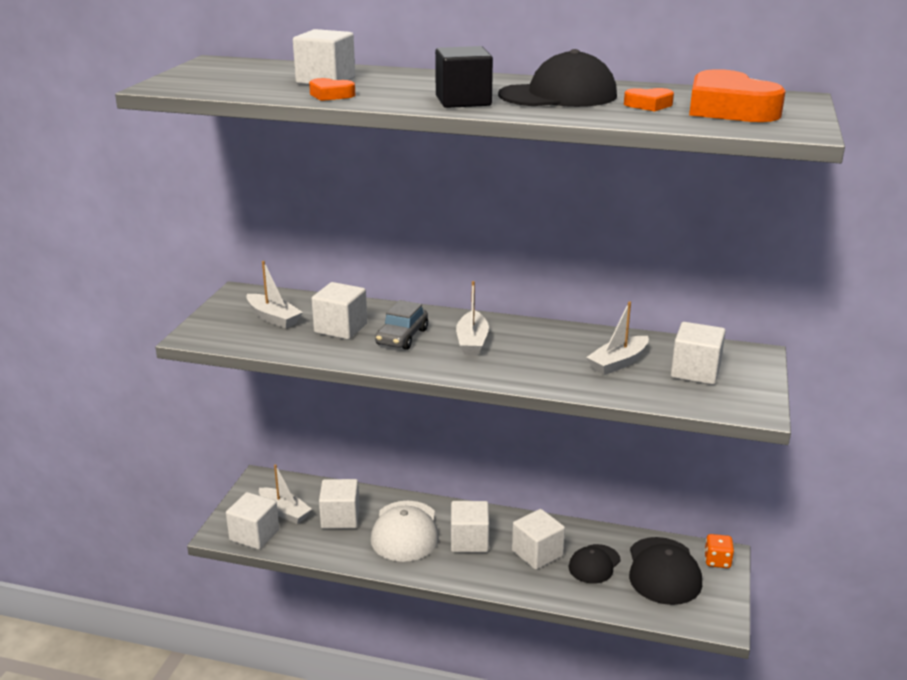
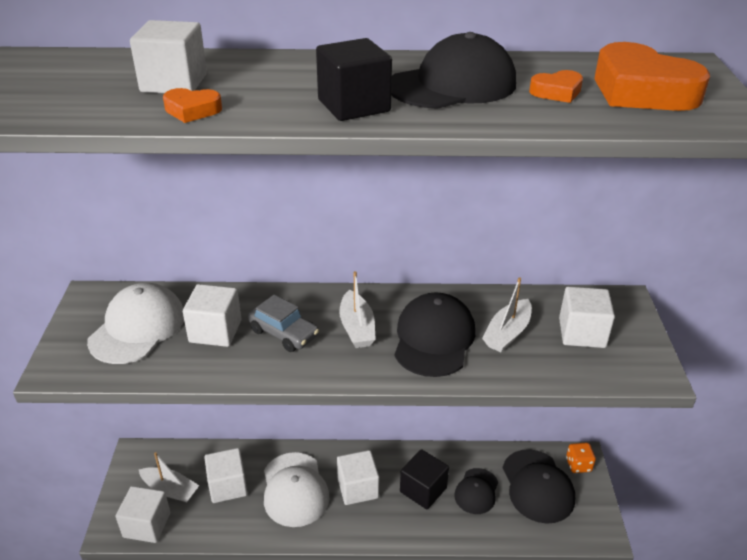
camera: 15 degrees left, 10 degrees up
white boat [246,261,303,328] -> white cap [87,283,184,364]
grey car [375,300,428,350] -> grey car turned 60 degrees counterclockwise [248,295,319,352]
white cube [512,509,565,570] -> black cube [400,449,449,509]
none -> black cap [394,292,475,377]

